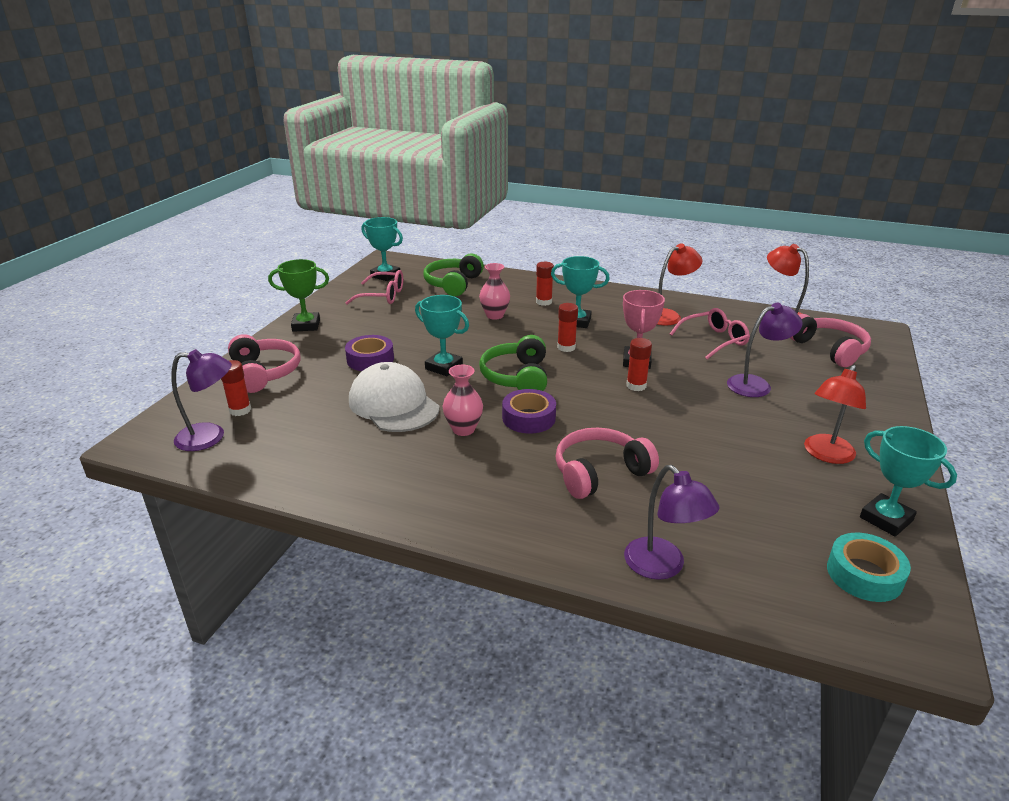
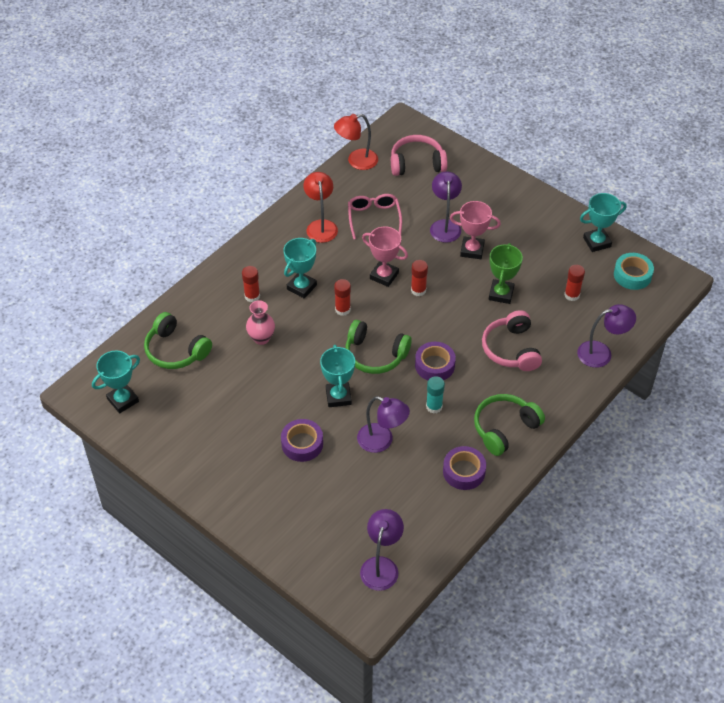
camera: 70 degrees left, 20 degrees up
red glue stick [221,360,251,416] -> red glue stick moved to [564,265,585,301]
pink headphones [228,334,300,393] -> none
green trophy [268,259,329,332] -> green trophy moved to [489,243,523,304]
pink glasses [345,270,403,304] -> none
white cap [349,362,440,432] -> purple lamp [357,396,410,453]
turquoise trophy [415,295,469,376] -> turquoise trophy turned 60 degrees counterclockwise [320,345,355,407]
pink vase [442,365,483,436] -> turquoise glue stick [426,376,445,414]
red lamp [804,365,866,464] -> none
none -> purple tape [443,446,486,490]
none -> pink trophy [450,201,501,259]
none -> green headphones [474,394,545,456]

